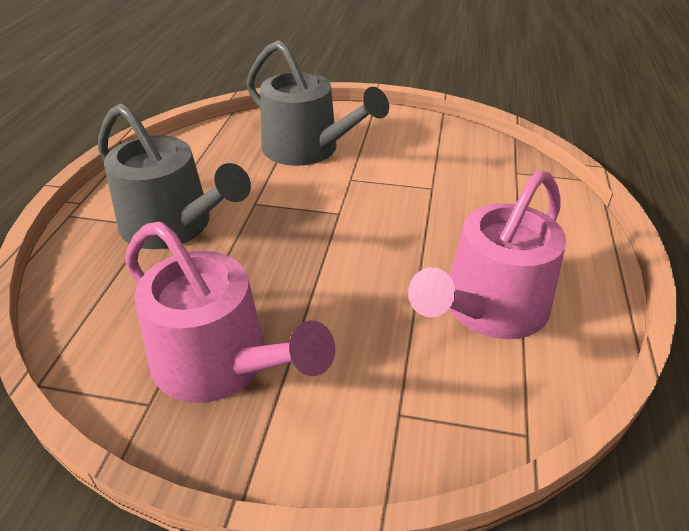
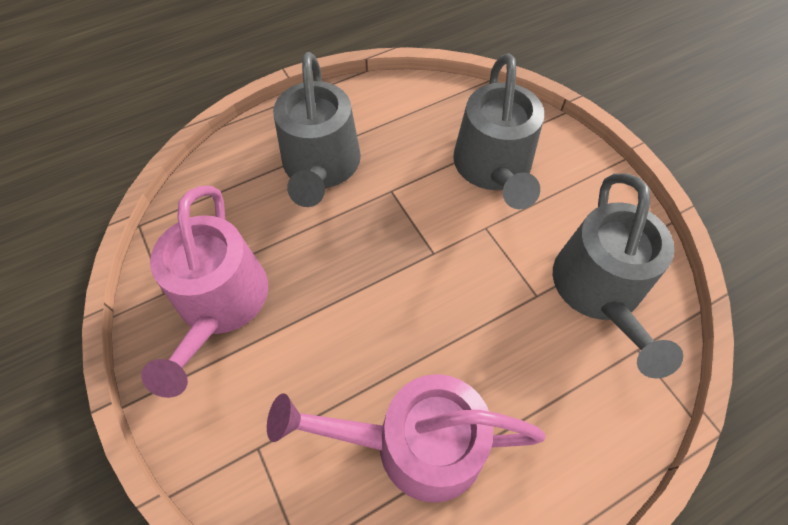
camera: 50 degrees right, 20 degrees up
none -> grey watering can [553,174,683,379]

